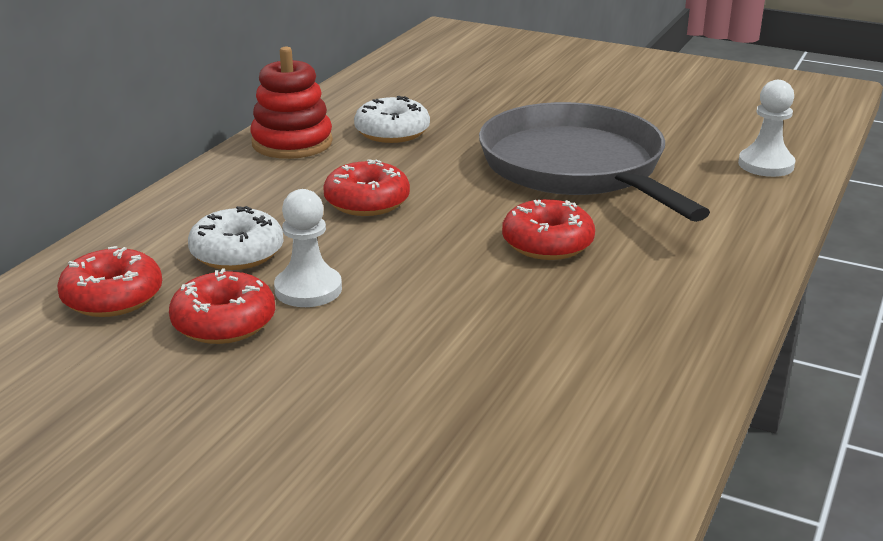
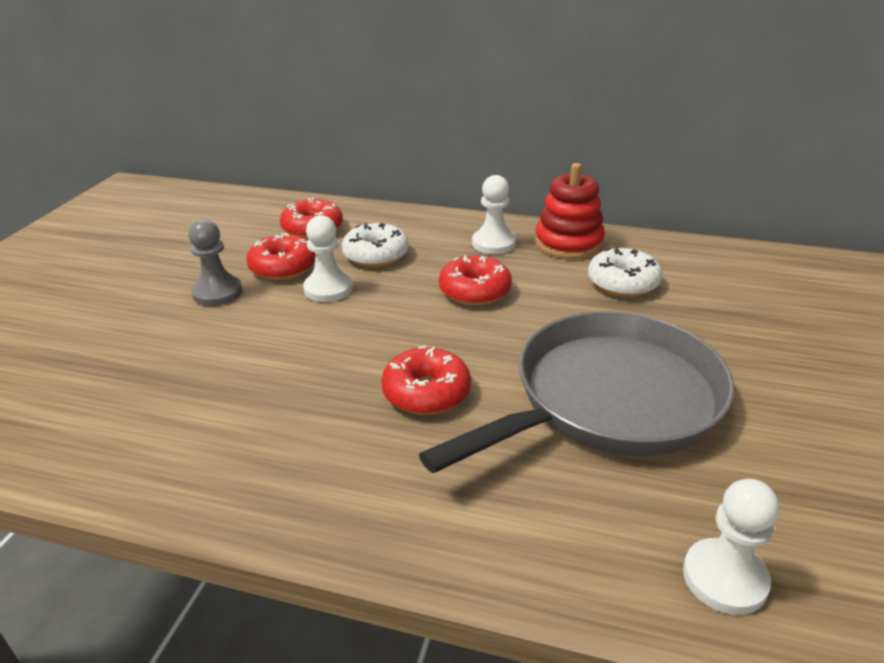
camera: 80 degrees right, 5 degrees up
none -> grey pawn [188,219,243,306]
none -> white pawn [472,175,516,254]

